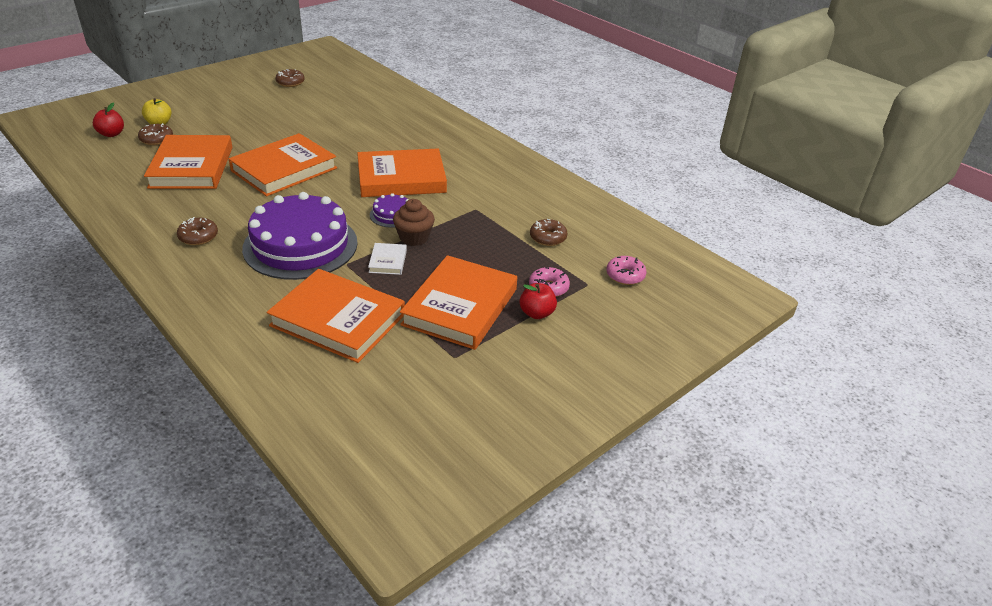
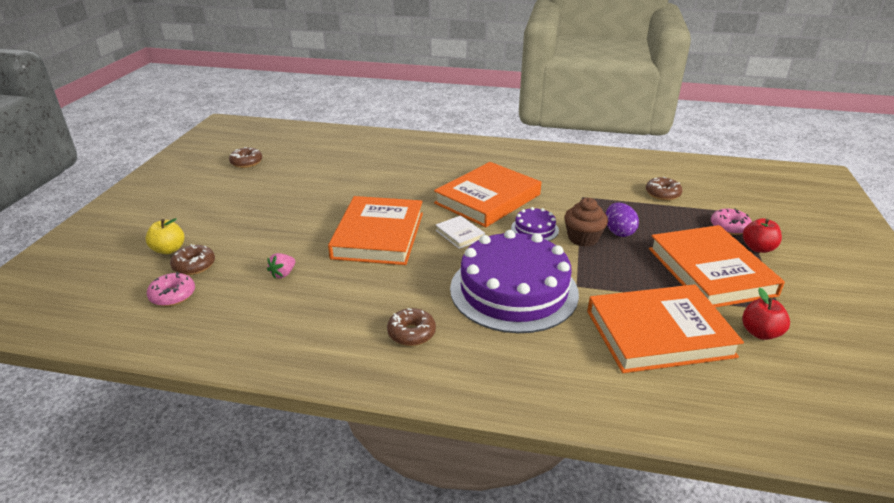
camera: 35 degrees left, 5 degrees down
red apple [93,102,124,137] -> red apple moved to [742,288,790,340]
orange book [144,135,232,189] -> pink strawberry [267,253,295,279]
white book [368,243,407,275] -> white book moved to [435,215,485,249]
pink donut [606,256,647,285] -> pink donut moved to [147,272,195,306]
none -> purple egg [606,203,639,237]

